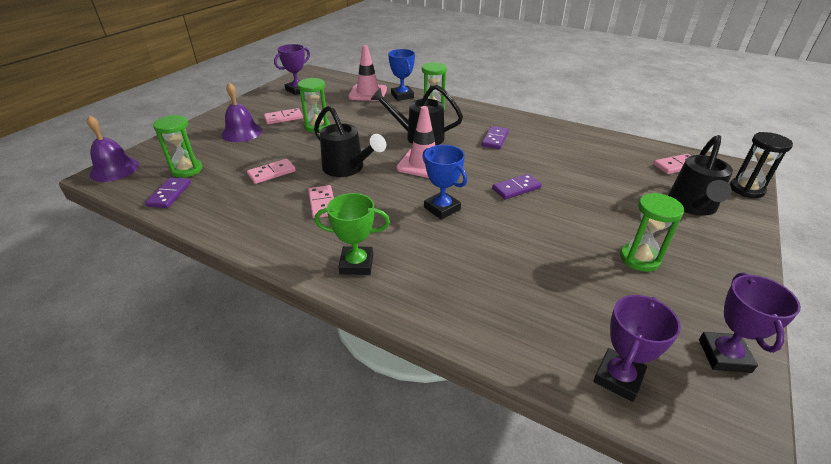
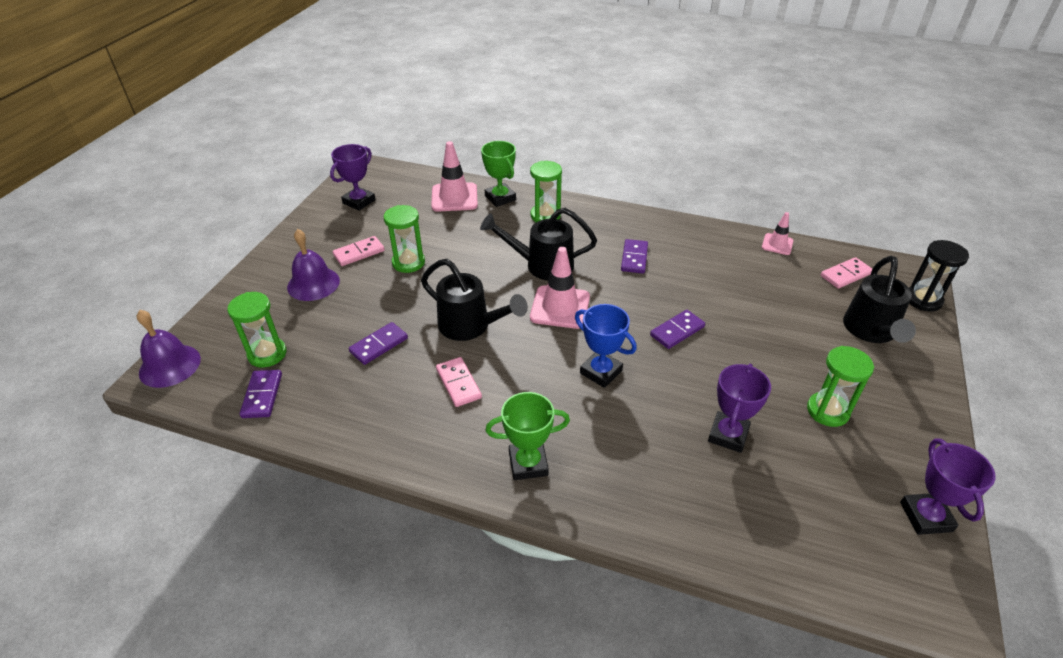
camera: 10 degrees left, 5 degrees up
pink domino [247,159,296,184] -> purple domino [349,322,408,365]
blue trophy [388,49,415,101] -> green trophy [481,141,516,207]
purple trophy [593,295,681,402] -> purple trophy moved to [708,364,771,453]
none -> pink traffic cone [762,212,793,255]

